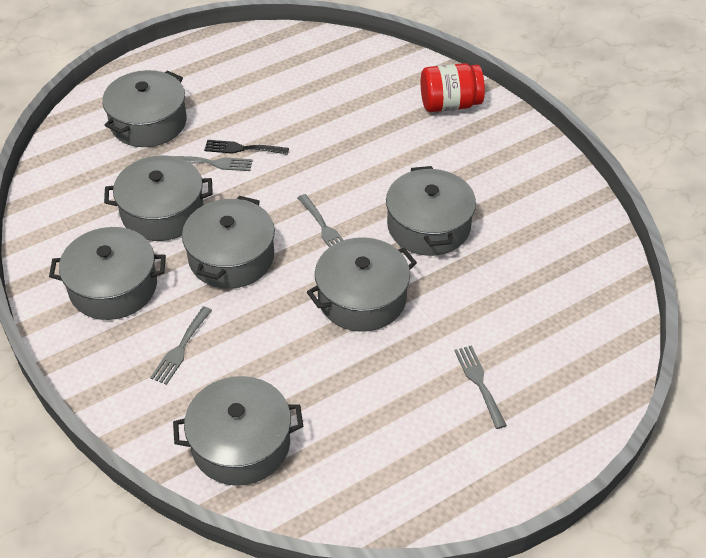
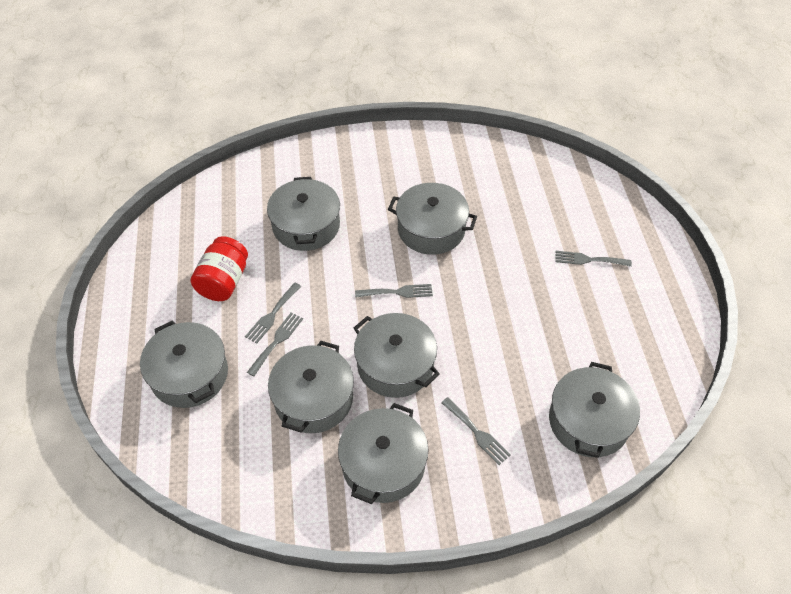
camera: 65 degrees left, 5 degrees up
black fork [204,140,289,155] -> grey fork [245,283,301,344]
grey pot [307,237,417,332] -> grey pot moved to [267,177,340,251]
red jar [421,63,485,112] -> red jar moved to [191,236,248,301]

